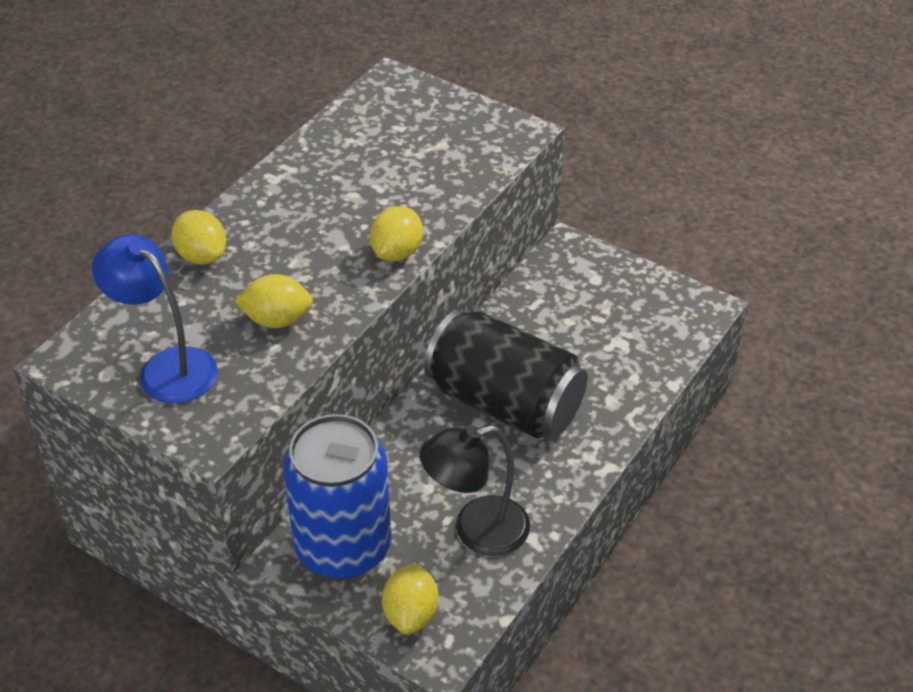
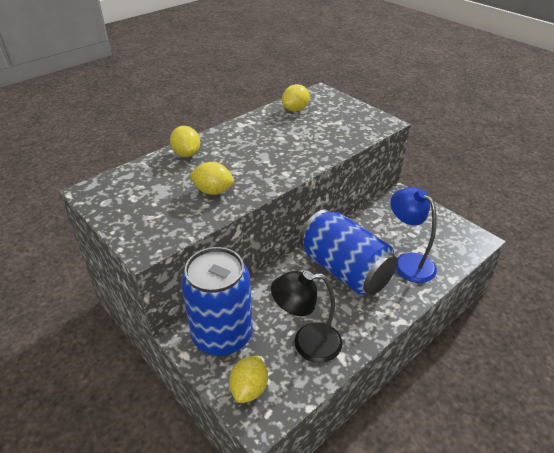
camera: 15 degrees right, 5 degrees down
blue lamp [92,234,218,404] -> blue lamp moved to [390,187,437,283]
yellow lemon [370,206,423,261] -> yellow lemon moved to [282,84,310,112]
black can [424,310,588,439] -> blue can [300,209,398,295]

